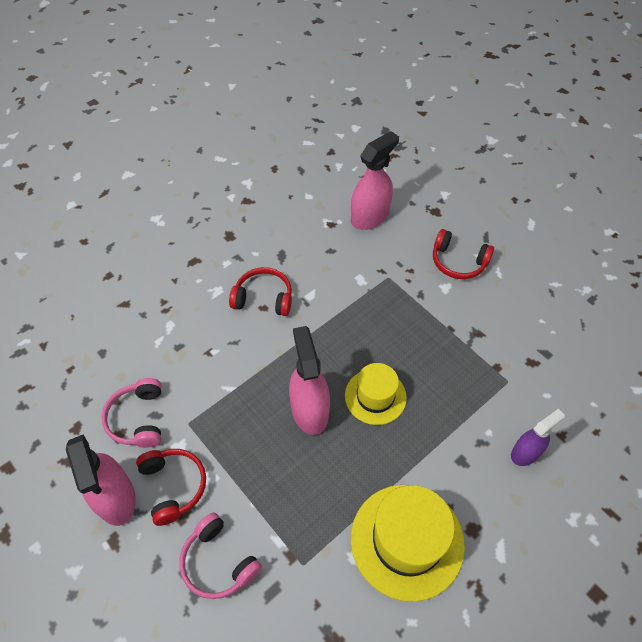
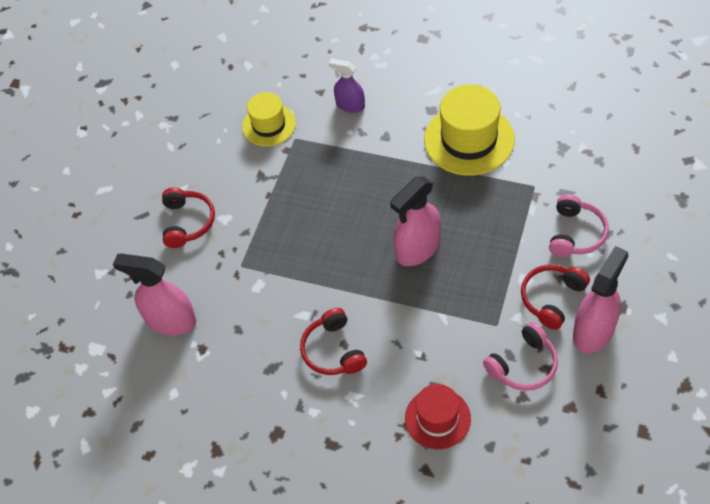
camera: 115 degrees left, 0 degrees up
yellow hat [345,363,407,425] -> yellow hat moved to [242,92,296,146]
none -> red hat [405,384,471,449]

